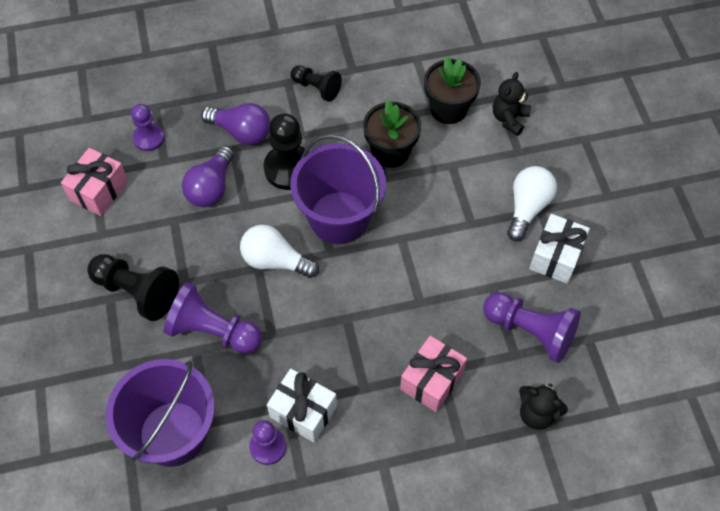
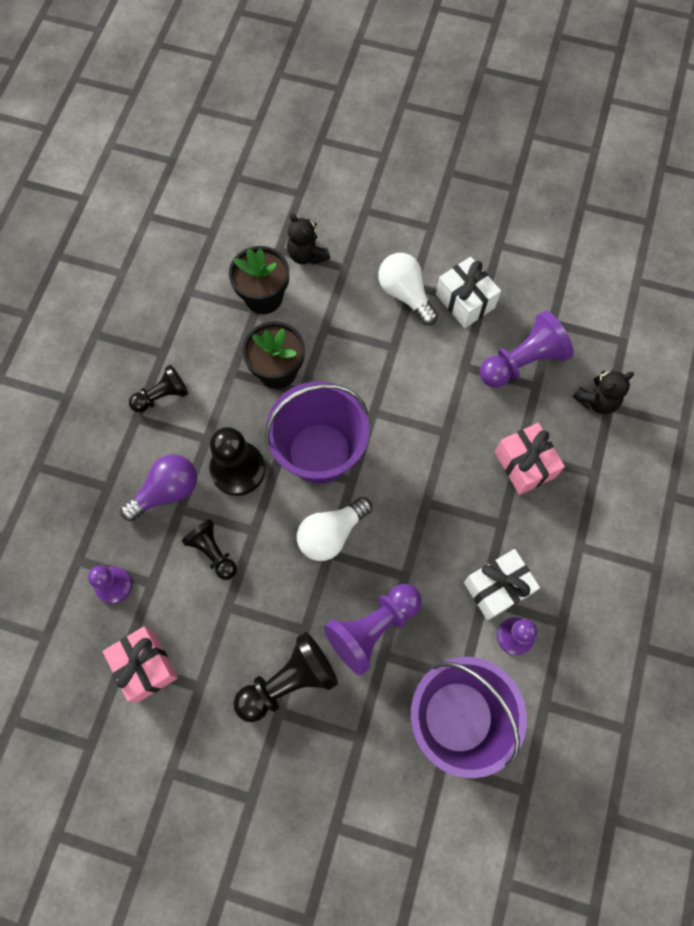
camera: 60 degrees left, 10 degrees up
purple light bulb [182,145,234,207] -> black pawn [182,519,237,580]

